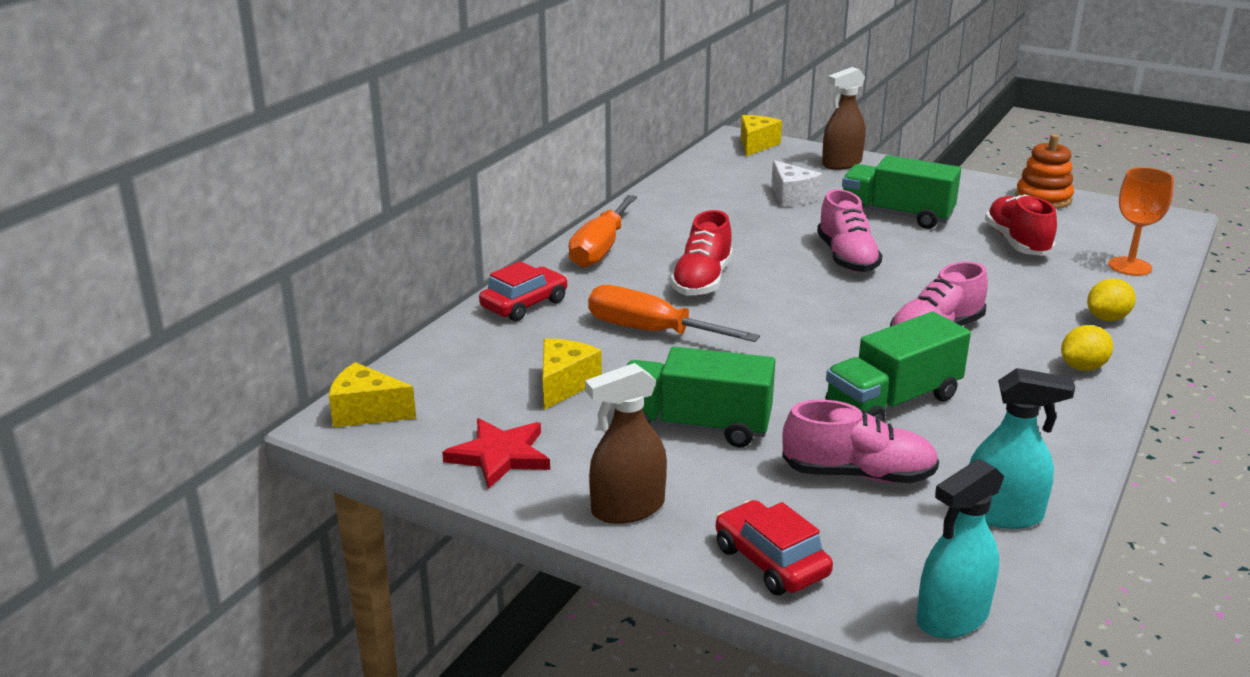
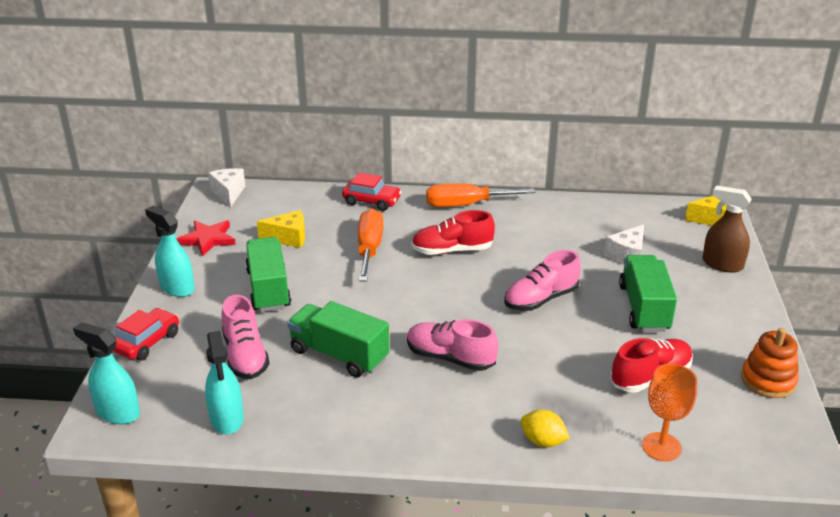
camera: 65 degrees right, 5 degrees up
yellow cheese [329,362,416,428] -> white cheese [208,168,245,207]
brown spray bottle [585,363,667,524] -> turquoise spray bottle [145,206,195,297]
yellow lemon [1061,325,1113,371] -> none

